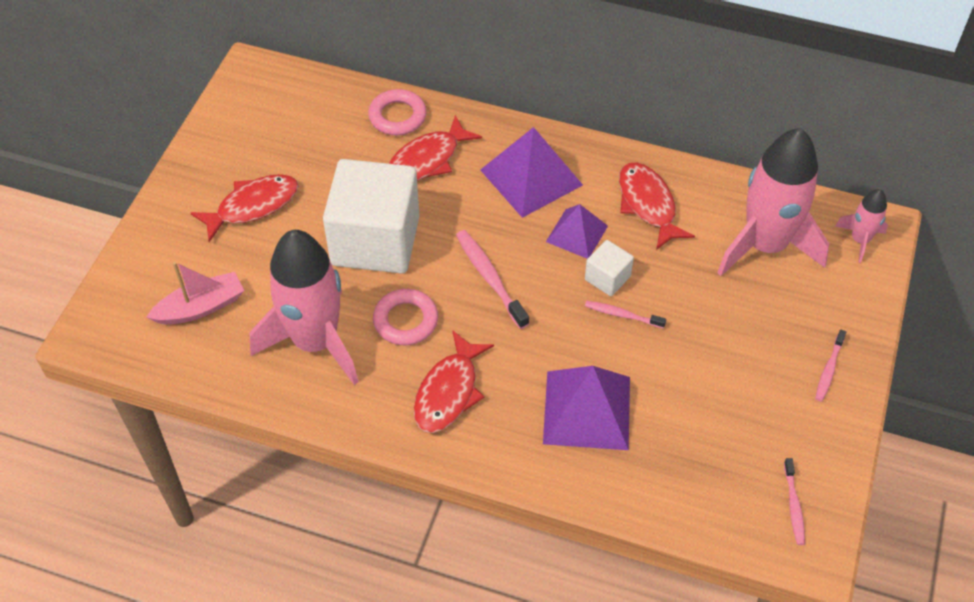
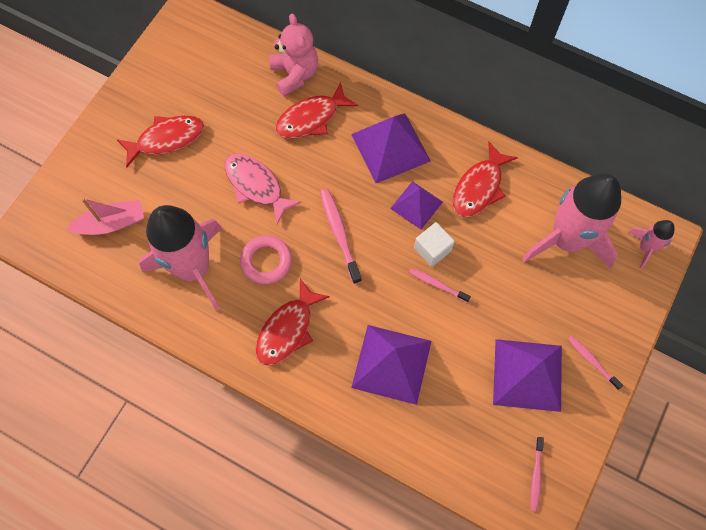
camera: 10 degrees right, 15 degrees up
white cube [323,159,420,274] -> pink fish [225,154,302,225]
pink ring [368,89,427,135] -> pink teddy bear [269,14,318,96]
red fish [619,162,695,250] -> red fish turned 135 degrees counterclockwise [452,142,518,217]
pink toothbrush [815,329,846,401] -> pink toothbrush turned 105 degrees clockwise [568,336,623,390]
none -> purple pyramid [493,339,562,412]

